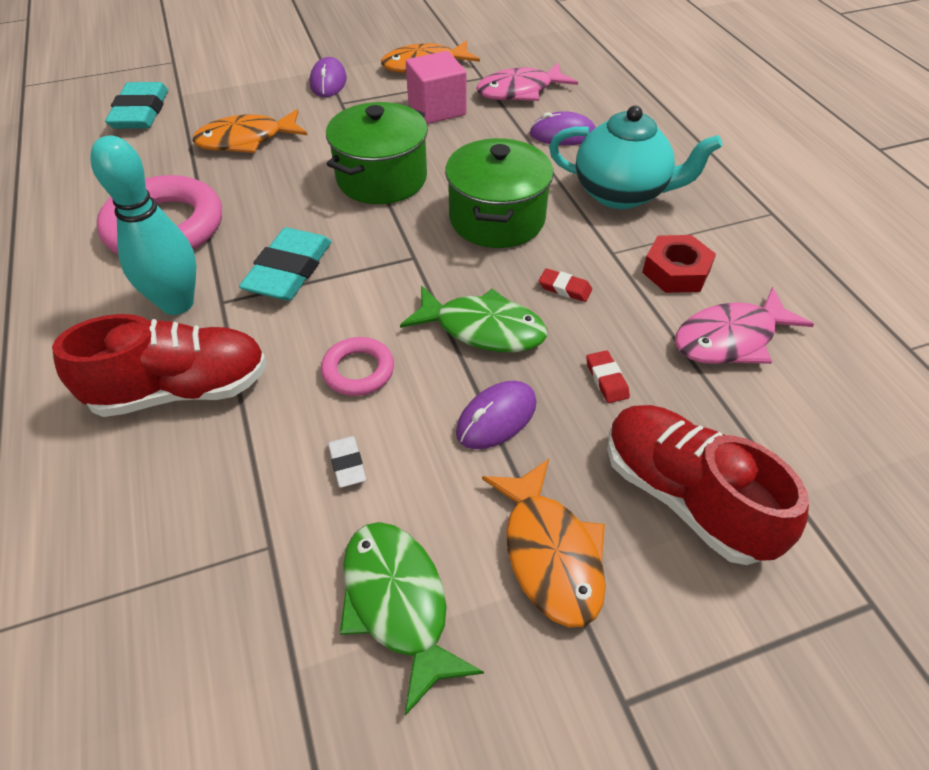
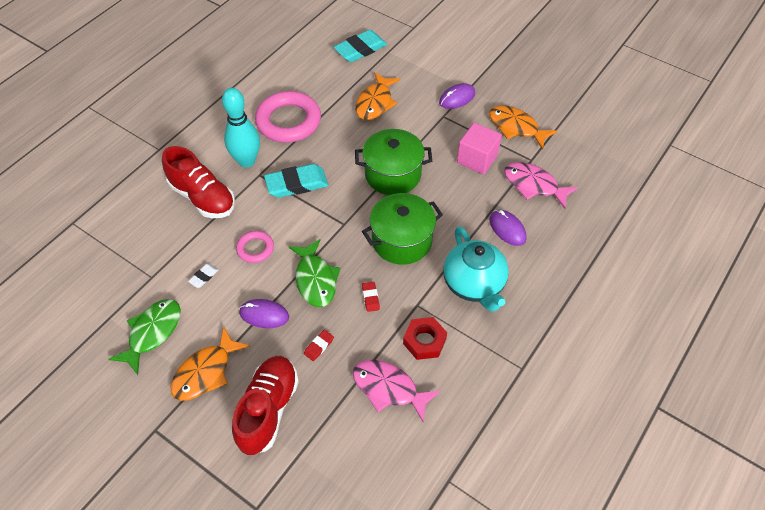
camera: 55 degrees right, 5 degrees up
orange fish [192,109,307,153] -> orange fish turned 105 degrees counterclockwise [355,72,400,120]

